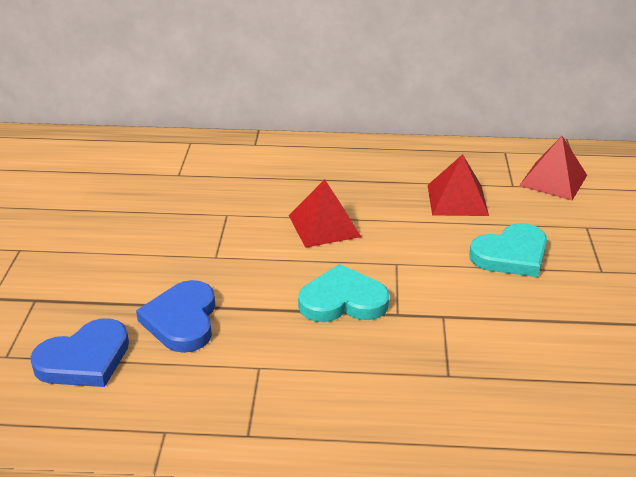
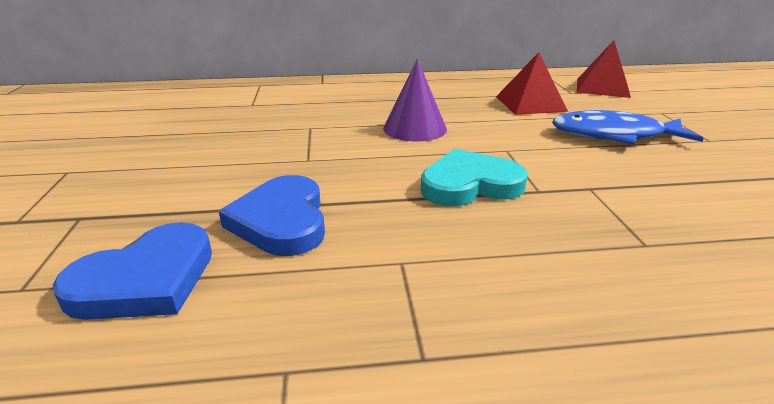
camera: 10 degrees left, 5 degrees down
red pyramid [289,179,361,248] -> purple cone [383,59,447,142]
turquoise heart [469,223,547,277] -> blue fish [552,110,704,145]

